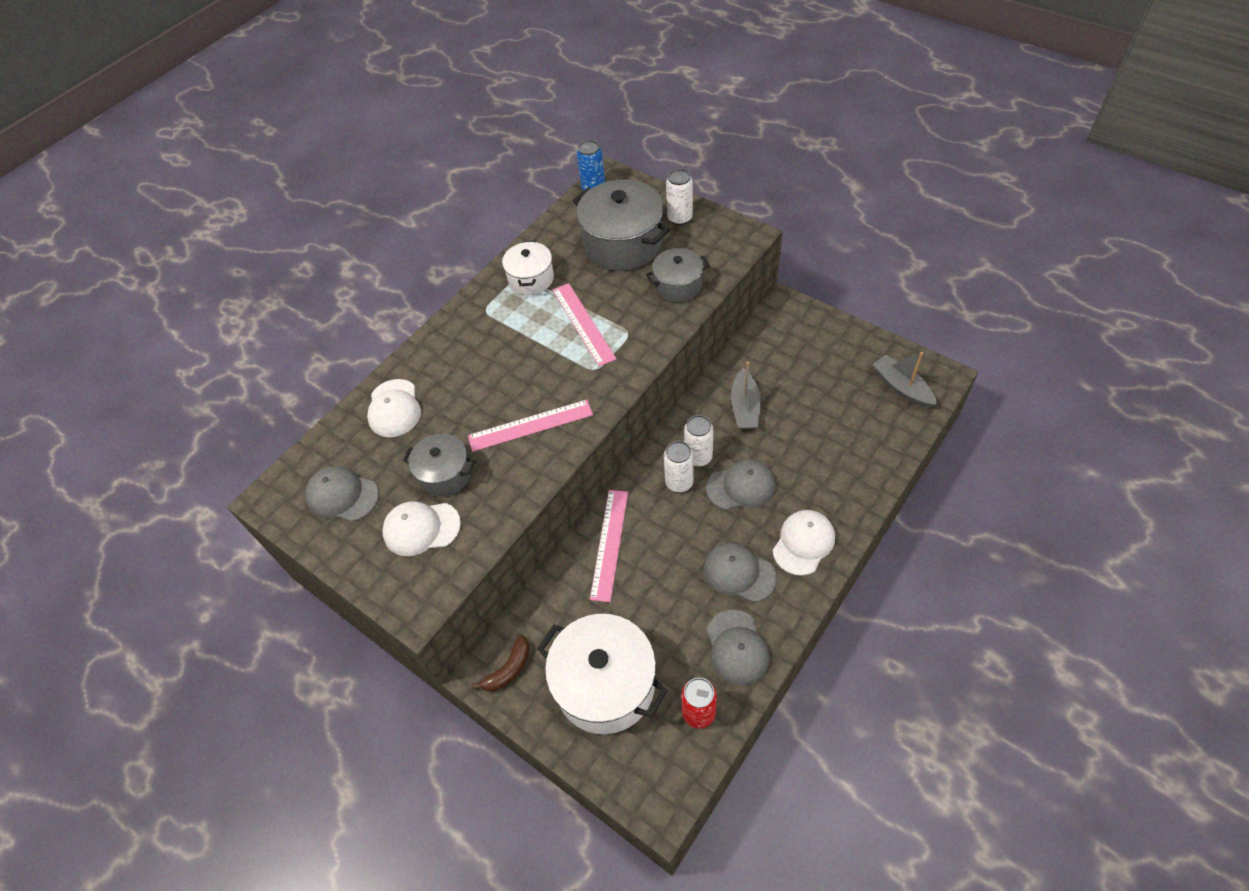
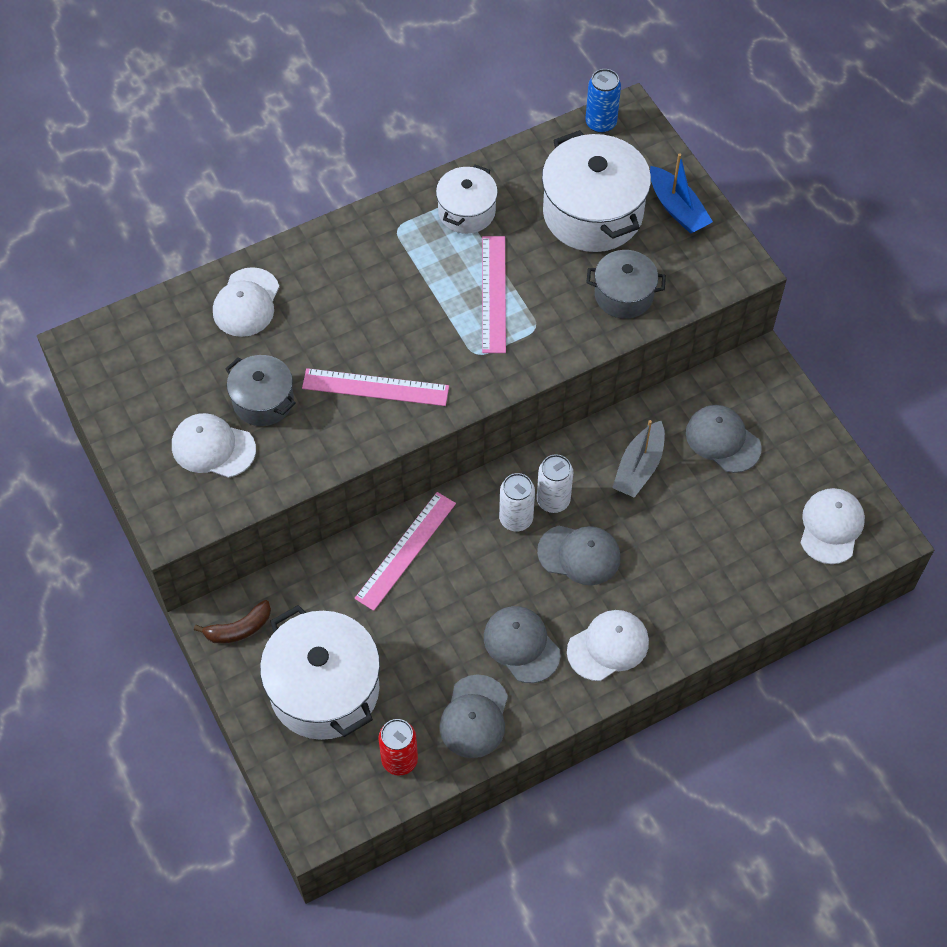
camera: 20 degrees right, 5 degrees up
grey cap [305,466,379,522] -> grey cap moved to [686,405,762,473]
grey pot [573,180,670,271] -> white pot [542,130,651,252]
white can [666,169,693,225] -> blue boat [650,154,713,234]
grey boat [872,352,937,408] -> white cap [800,488,865,564]

